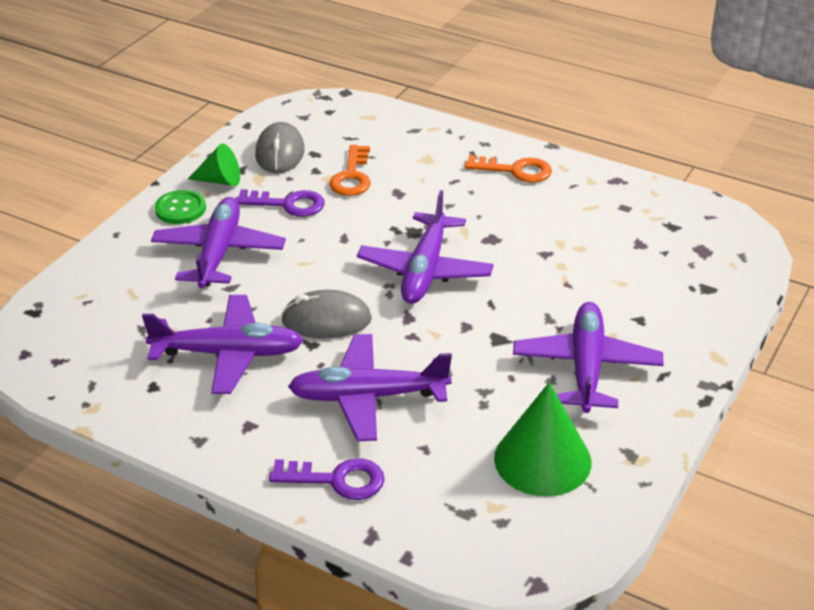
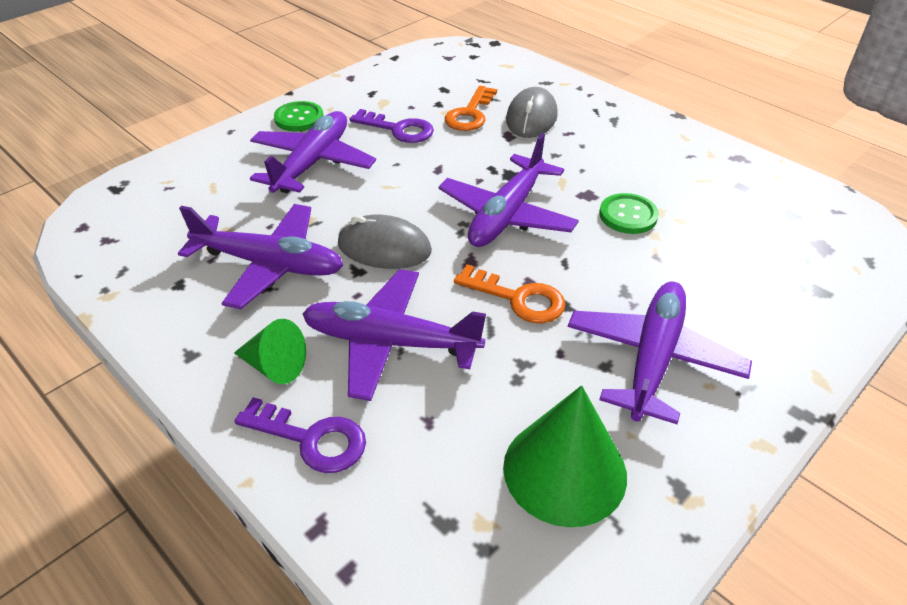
camera: 15 degrees right, 5 degrees up
green cone [188,144,240,186] -> green cone moved to [234,319,306,384]
grey mouse [255,122,305,173] -> grey mouse moved to [506,87,558,138]
orange key [465,155,552,183] -> orange key moved to [454,265,565,323]
none -> green button [599,193,659,234]

